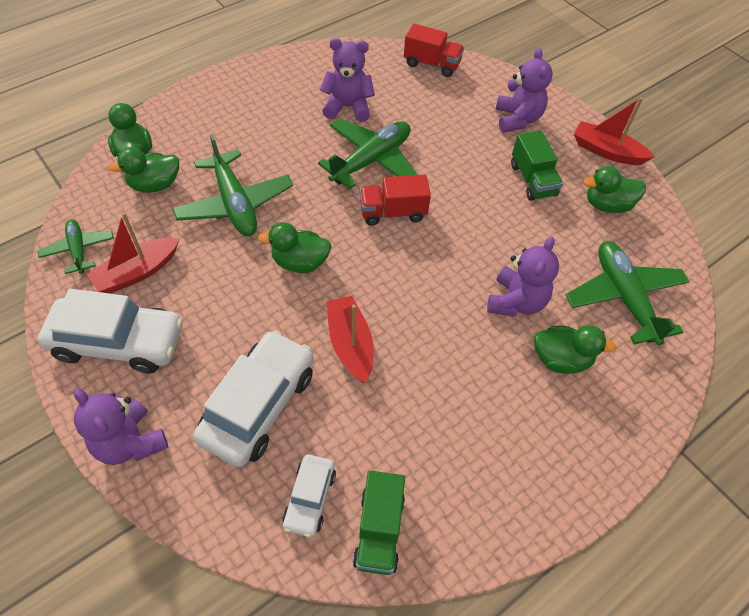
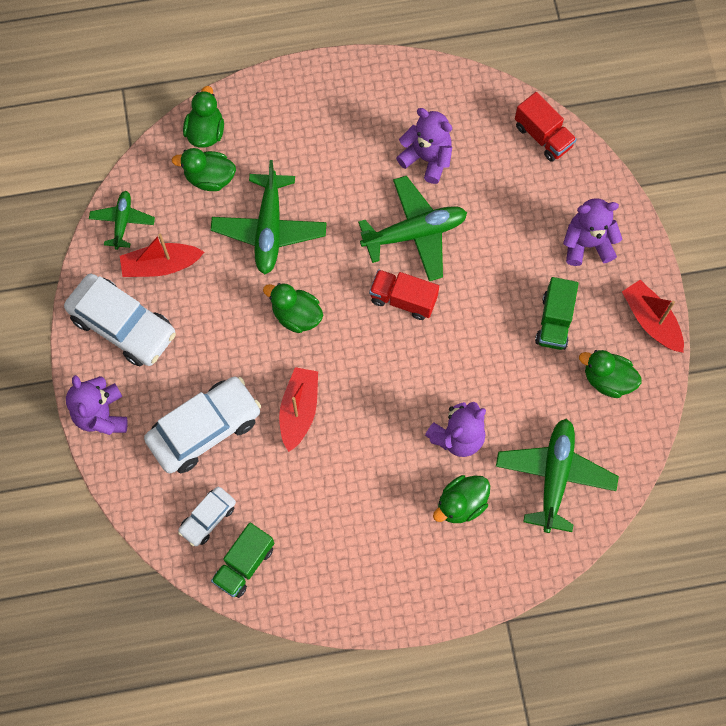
camera: 30 degrees right, 15 degrees up
purple teddy bear [496,48,553,132] -> purple teddy bear turned 120 degrees counterclockwise [563,198,622,266]
green duck [534,325,617,374] -> green duck turned 105 degrees clockwise [433,475,490,523]

